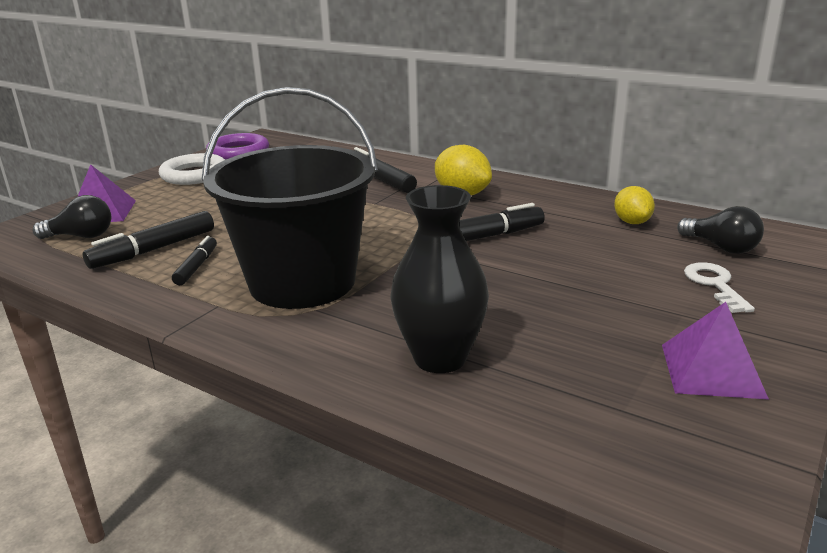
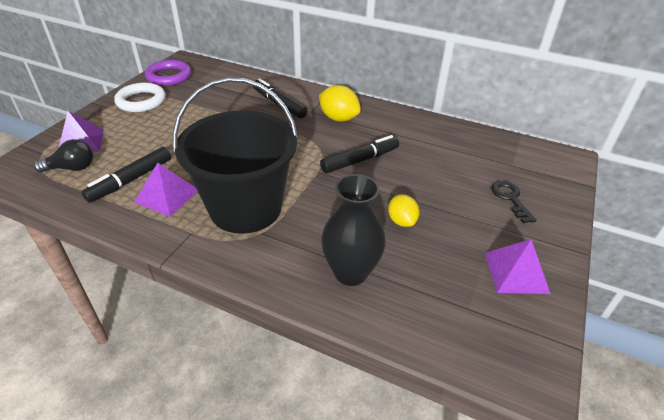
camera: 10 degrees left, 15 degrees up
black marker [172,236,217,285] -> purple pyramid [134,163,198,217]
yellow lemon [614,186,655,224] -> yellow lemon moved to [388,194,420,227]
black light bulb [677,206,764,254] -> none
white key [684,262,755,313] -> black key [491,181,537,223]

